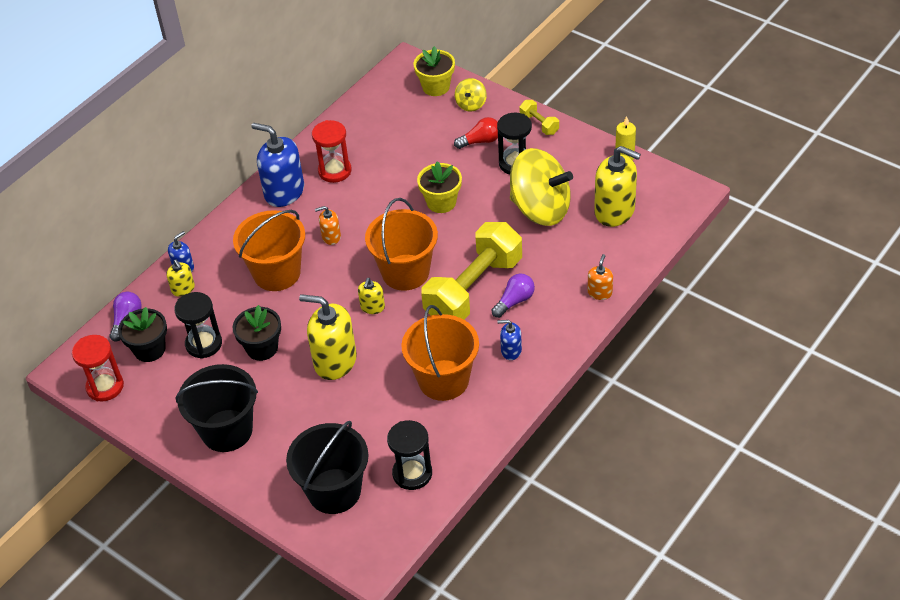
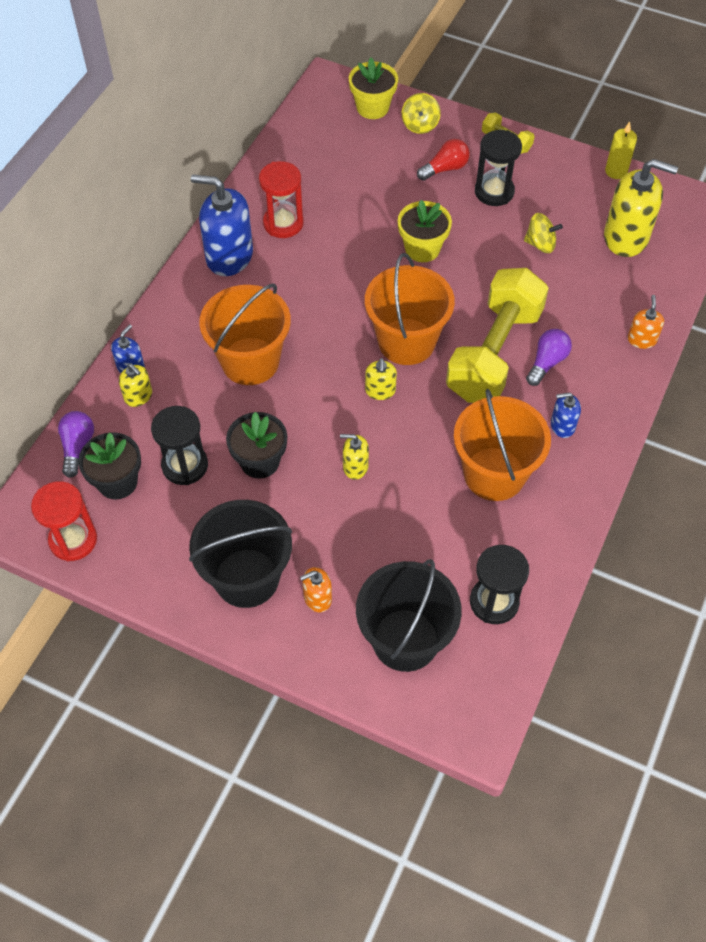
camera: 15 degrees left, 10 degrees up
yellow soap dispenser [299,294,357,380] -> yellow soap dispenser [340,434,369,480], size x0.49
orange soap dispenser [315,206,341,245] -> orange soap dispenser moved to [300,567,332,612]
yellow spinning top [510,148,573,226] -> yellow spinning top [524,213,563,253], size x0.44

